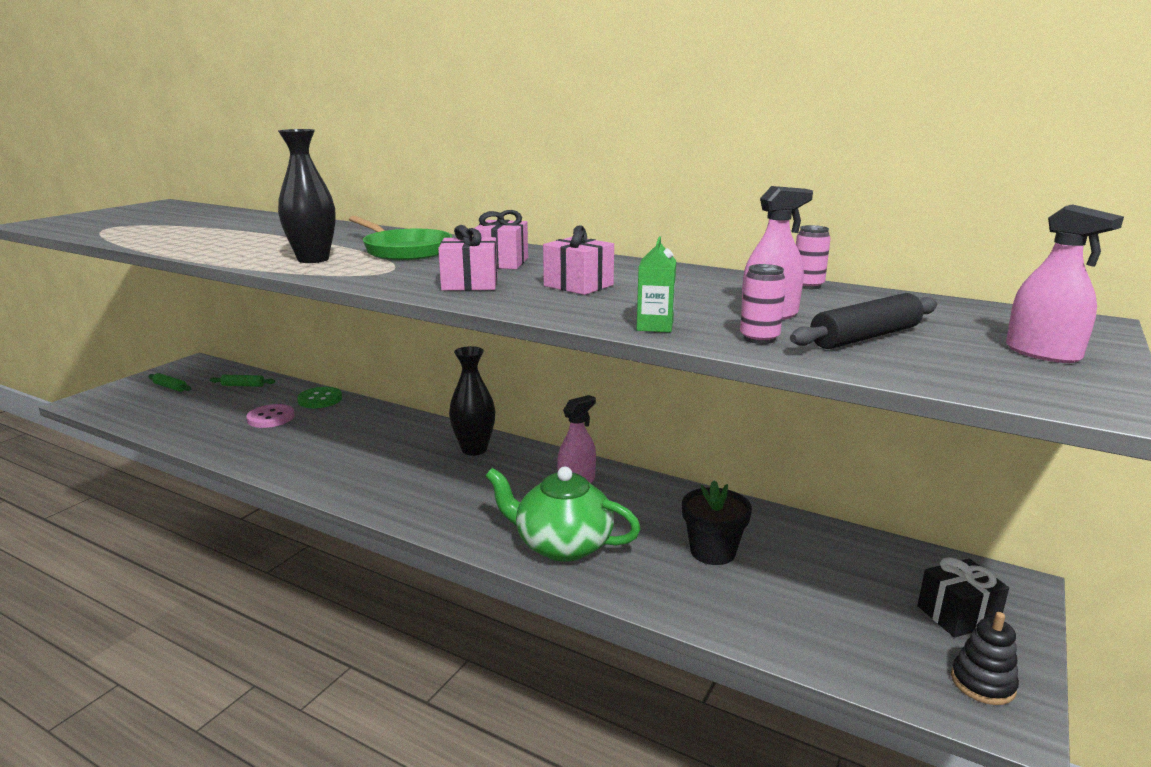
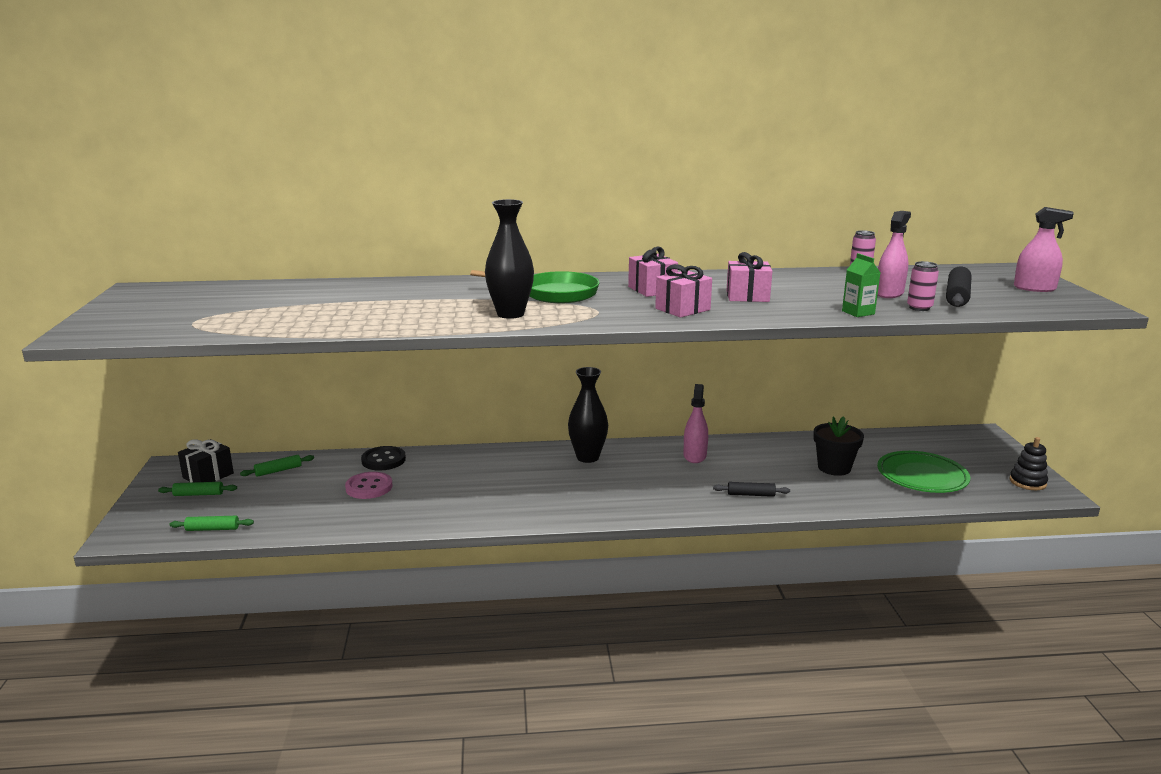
camera: 35 degrees left, 0 degrees up
green button [297,387,342,408] -> black button [361,446,406,471]
green teapot [486,467,641,562] -> black rolling pin [713,482,790,497]
black gift [918,557,1009,638] -> black gift moved to [178,439,234,483]
none -> green rolling pin [169,516,254,531]
none -> green plate [877,451,970,493]

